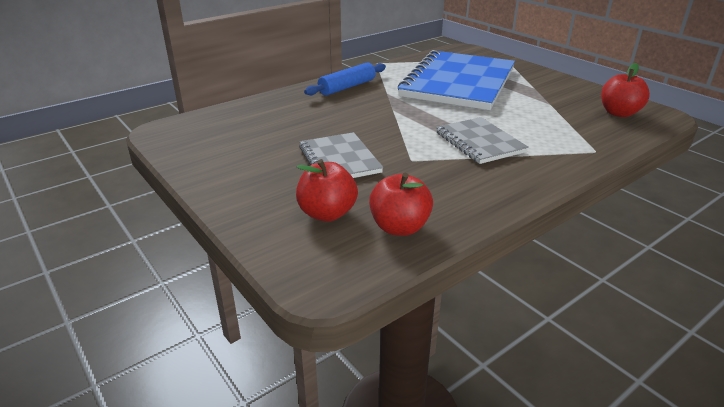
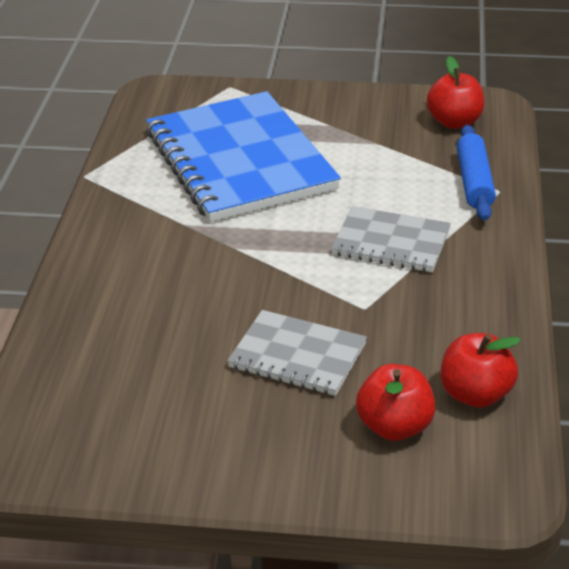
camera: 45 degrees left, 5 degrees up
blue rolling pin [304,62,386,95] -> blue rolling pin moved to [457,125,496,221]

